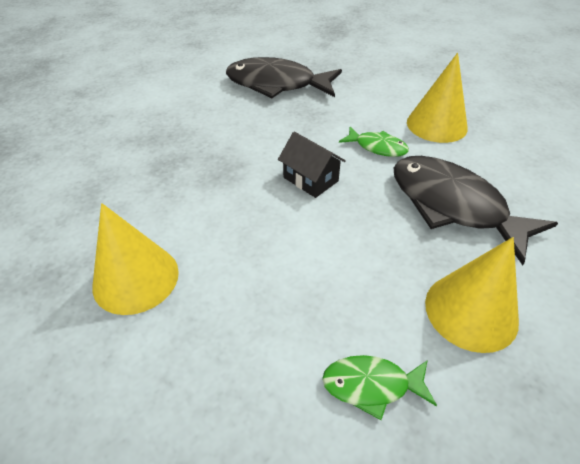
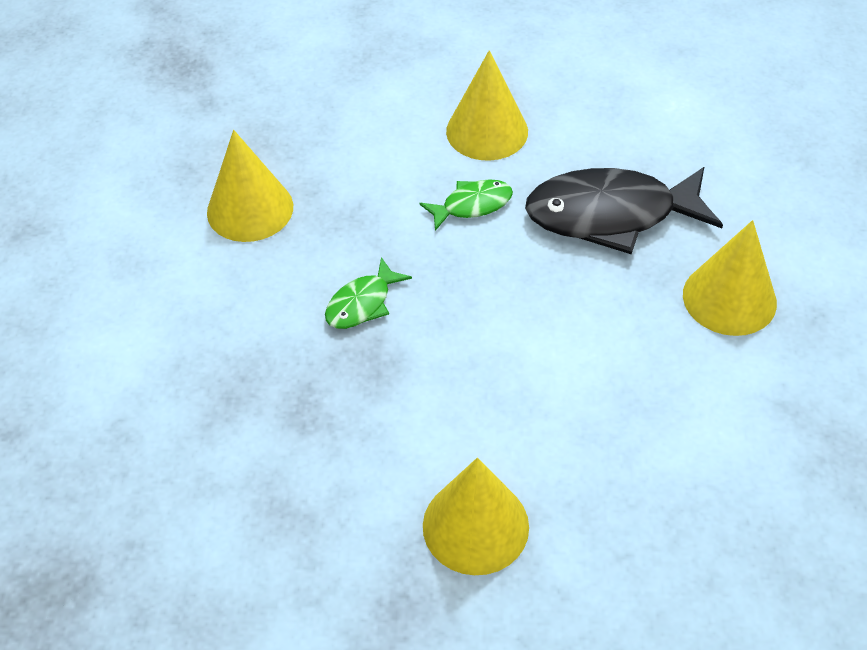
camera: 50 degrees left, 5 degrees up
black fish [226,57,342,98] -> yellow cone [207,130,293,242]
black house [278,132,346,198] -> none
green fish [322,355,437,420] -> green fish moved to [325,257,412,329]

